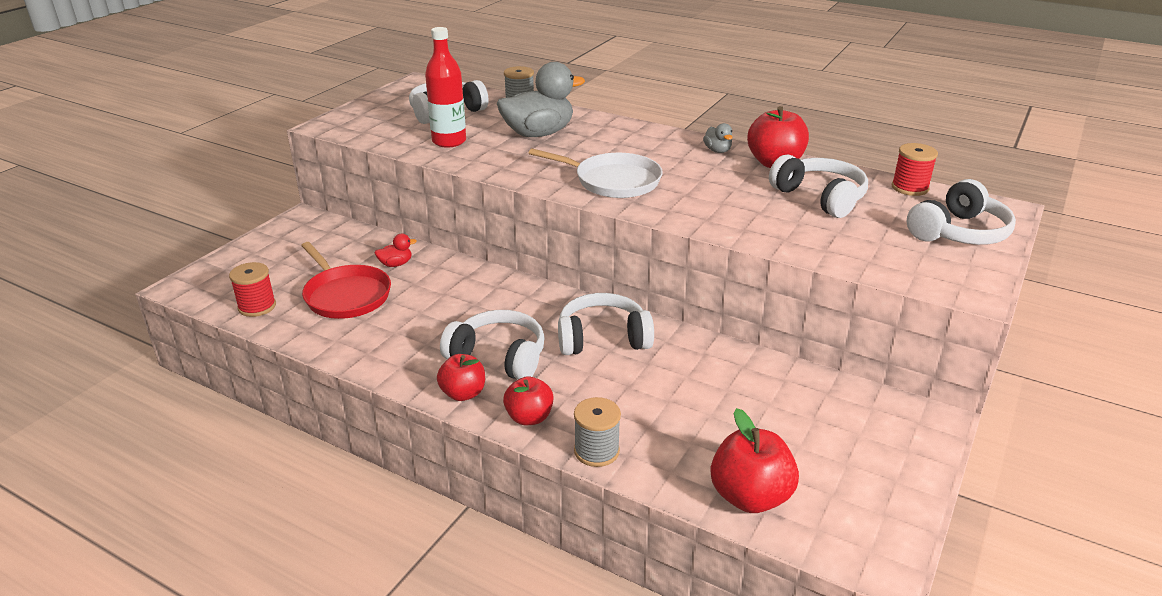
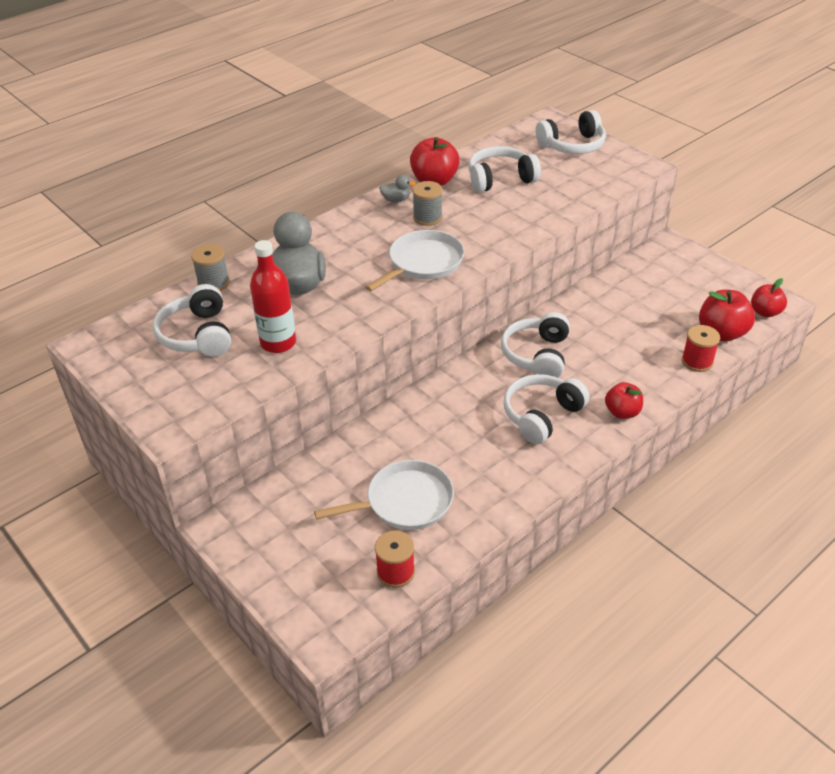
camera: 70 degrees left, 10 degrees up
red pan [301,242,391,319] -> white pan [314,460,454,530]
red duck [375,234,417,267] -> none
red apple [437,354,485,401] -> red apple moved to [751,278,787,317]
grey spool [574,397,621,467] -> grey spool moved to [412,181,443,226]
red spool [892,143,938,196] -> red spool moved to [682,325,720,372]
white headphones [907,179,1016,245] -> white headphones turned 90 degrees clockwise [536,110,606,154]

